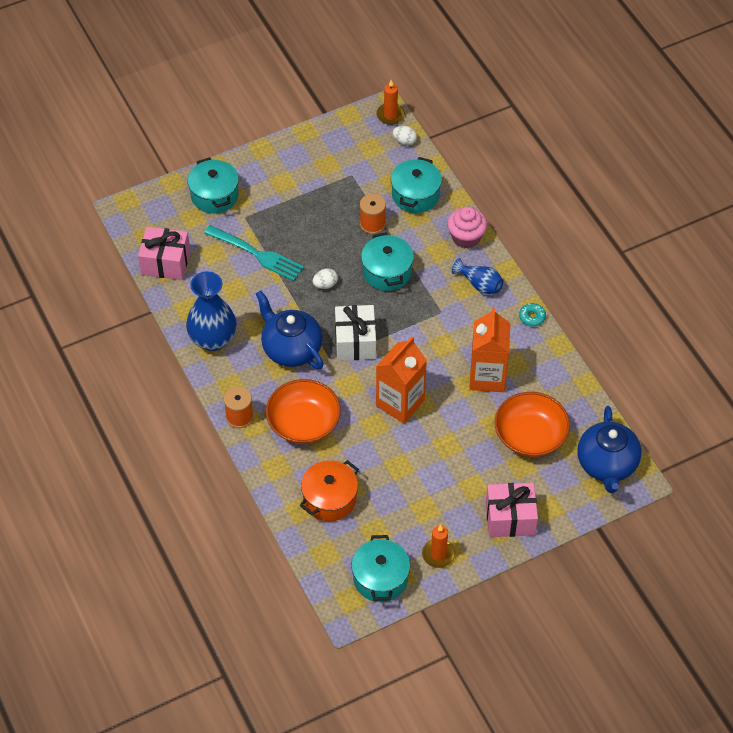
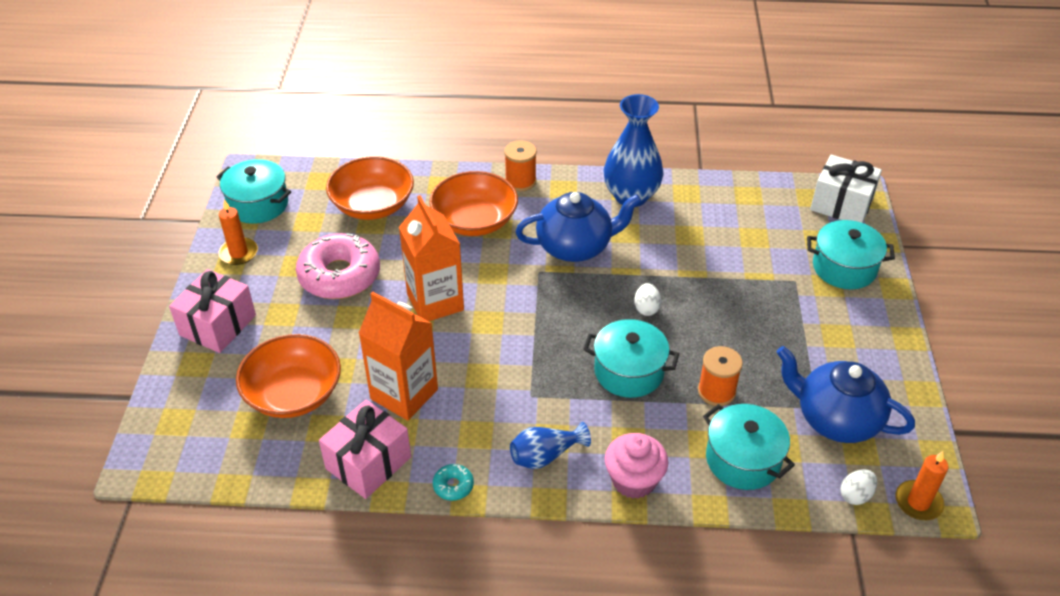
camera: 120 degrees right, 10 degrees down
pink gift [138,227,190,280] -> pink gift moved to [319,400,411,499]
turquoise fork [204,225,304,281] -> none
orange pot [300,460,359,522] -> orange bowl [326,156,414,220]
white gift [335,305,376,361] -> white gift moved to [810,155,882,223]
blue teapot [577,406,641,493] -> blue teapot moved to [777,346,915,443]
none -> pink donut [296,233,380,299]

